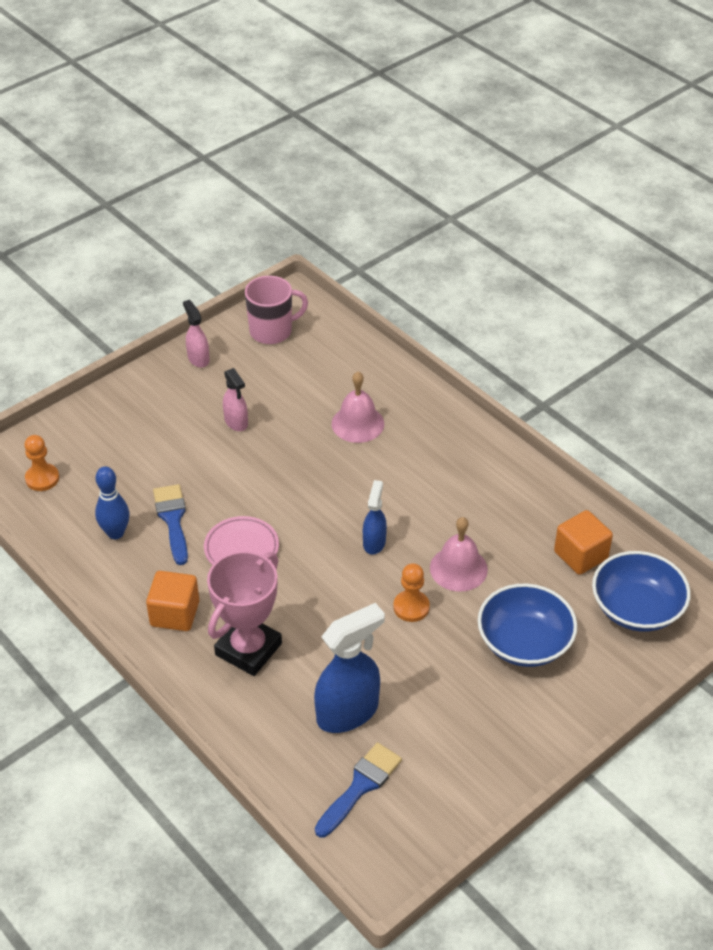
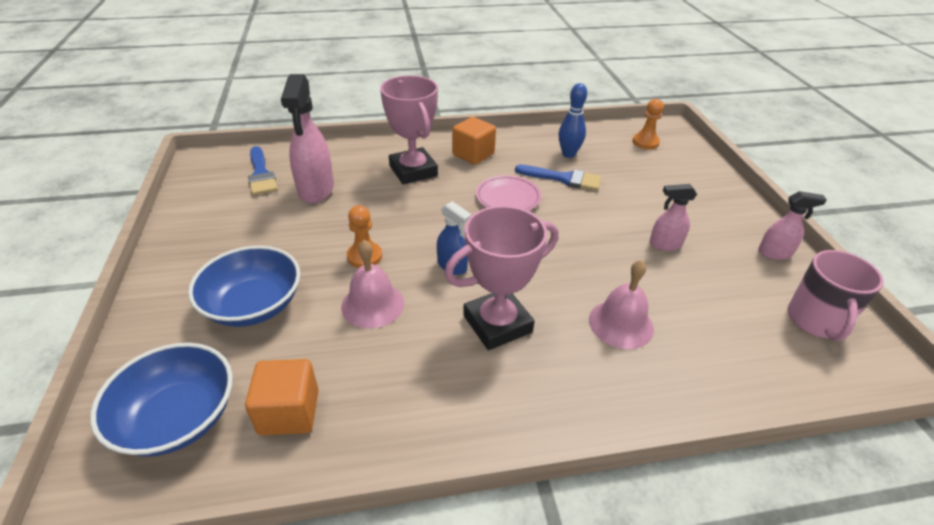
camera: 120 degrees right, 5 degrees down
blue spray bottle [314,603,385,733] -> pink spray bottle [281,74,334,204]
none -> pink trophy [444,206,558,350]

